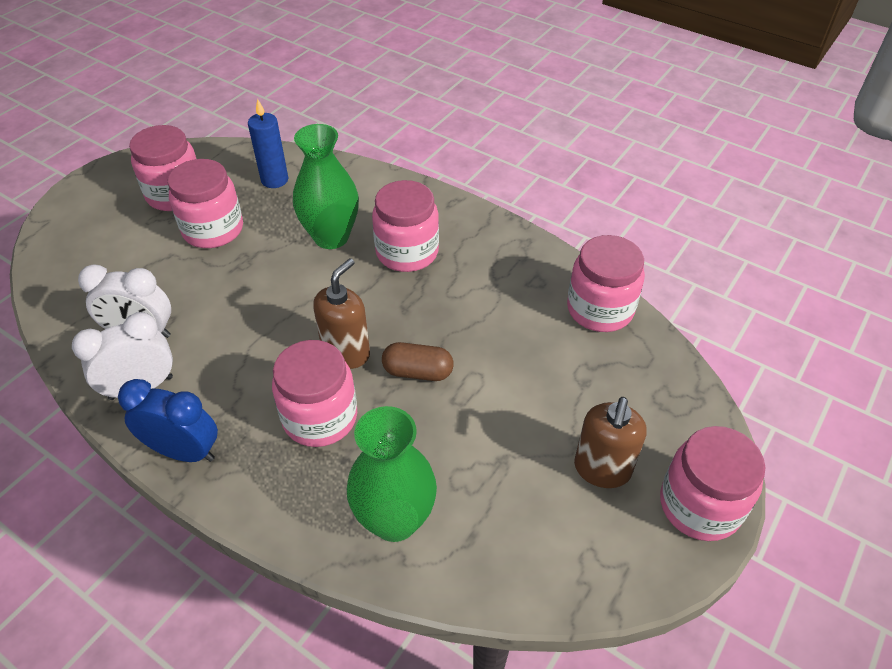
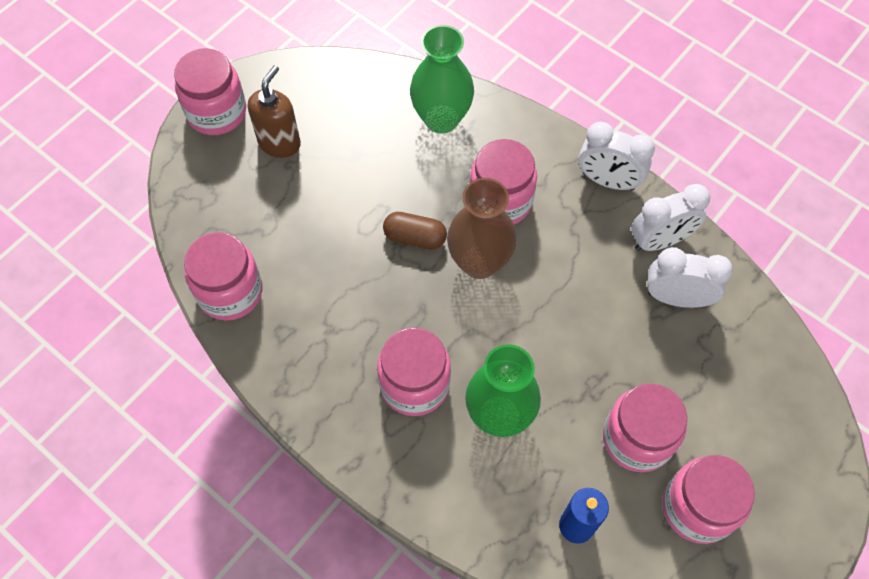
camera: 175 degrees left, 15 degrees up
blue clock [118,379,218,462] -> white clock [578,122,655,191]
brown soap dispenser [313,258,370,369] -> brown vase [447,178,517,279]

